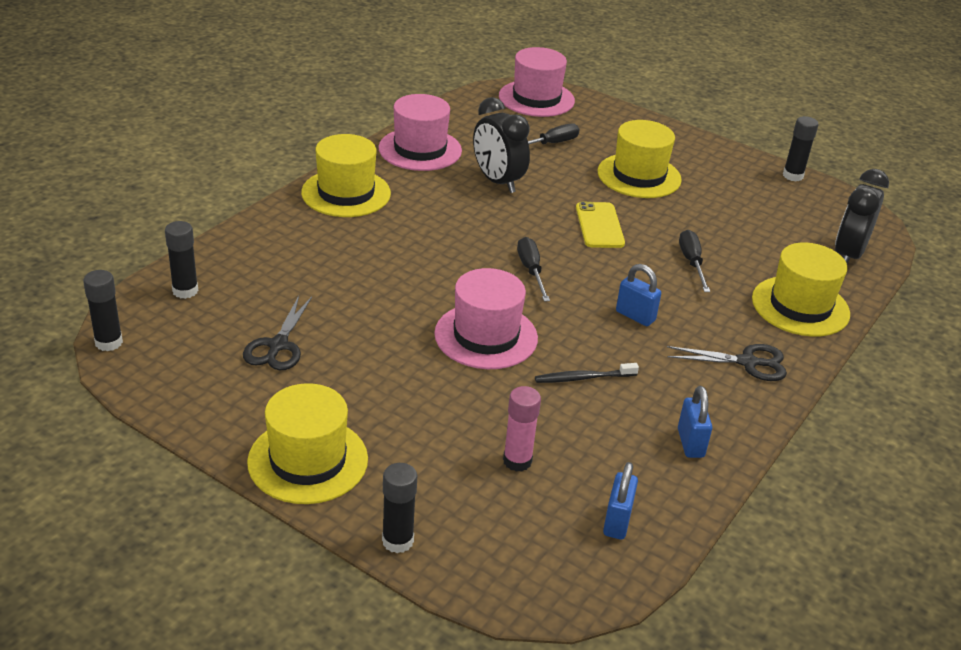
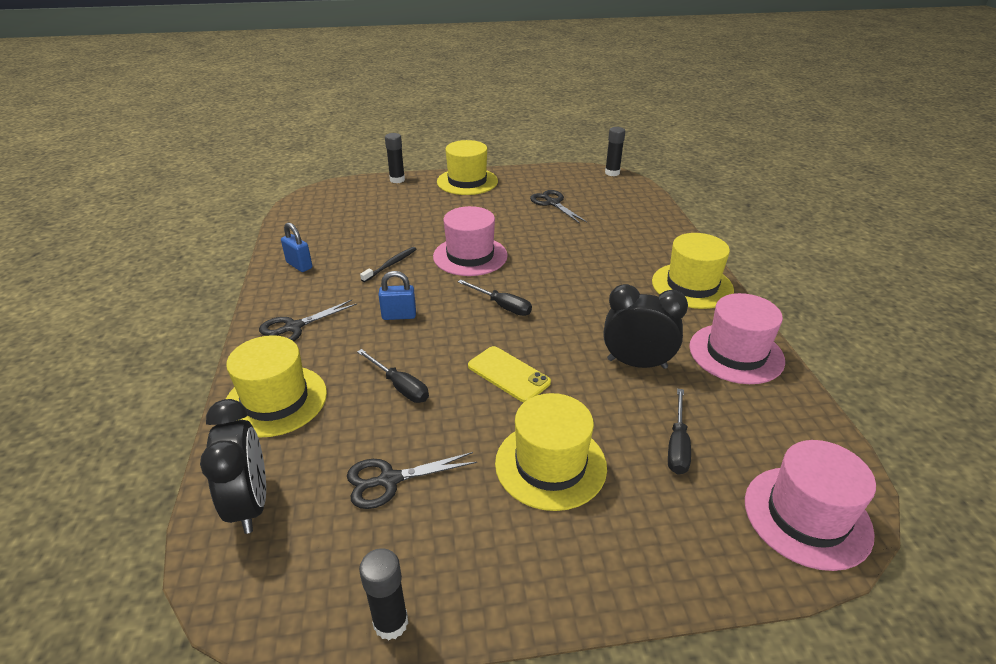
camera: 140 degrees right, 0 degrees up
black glue stick [165,221,198,299] -> none
pink glue stick [503,386,541,472] -> none
blue padlock [603,462,638,540] -> none
none -> black scissors [347,452,477,509]

